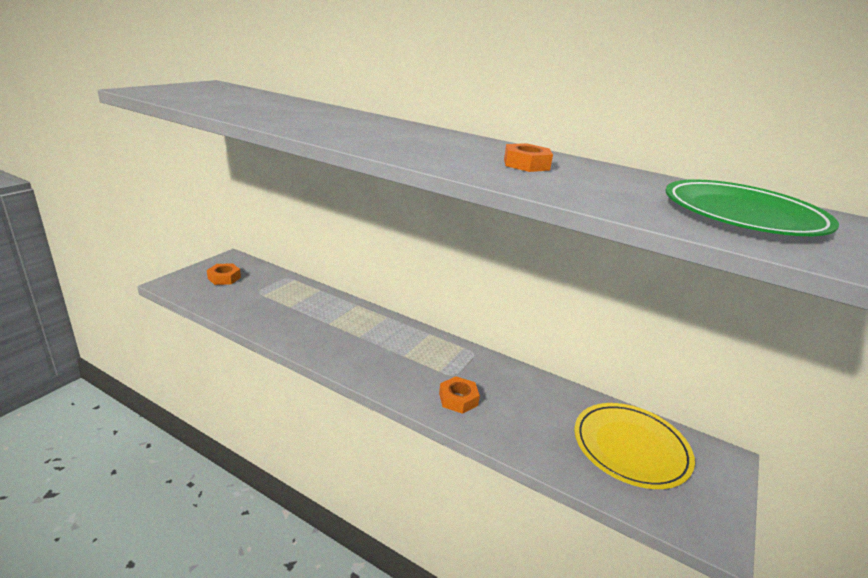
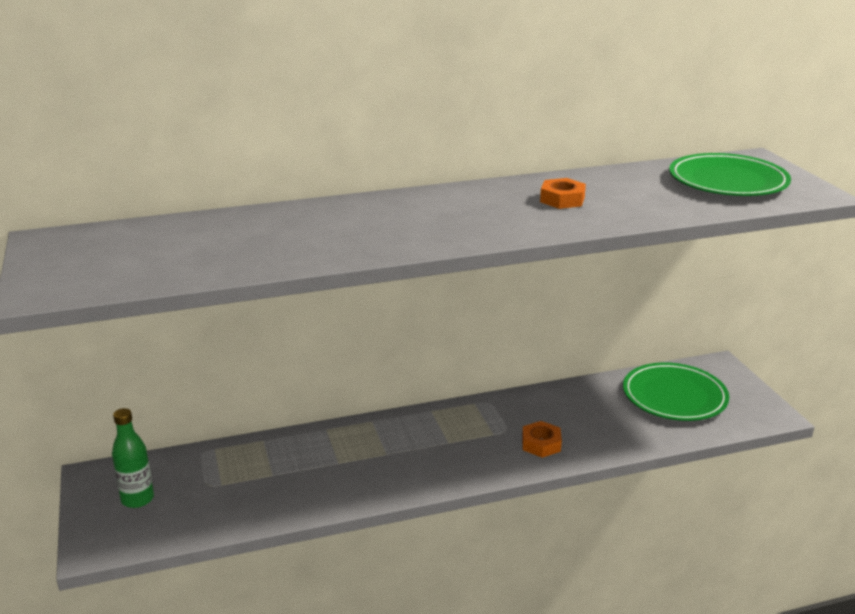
camera: 45 degrees left, 0 degrees up
orange nut [207,263,241,285] -> green bottle [112,408,154,508]
yellow plate [575,403,695,489] -> green plate [623,362,729,421]

